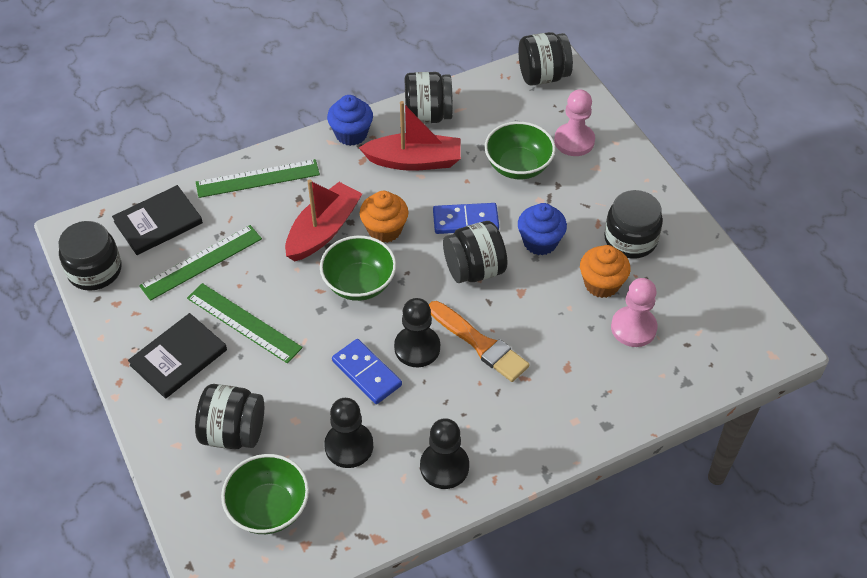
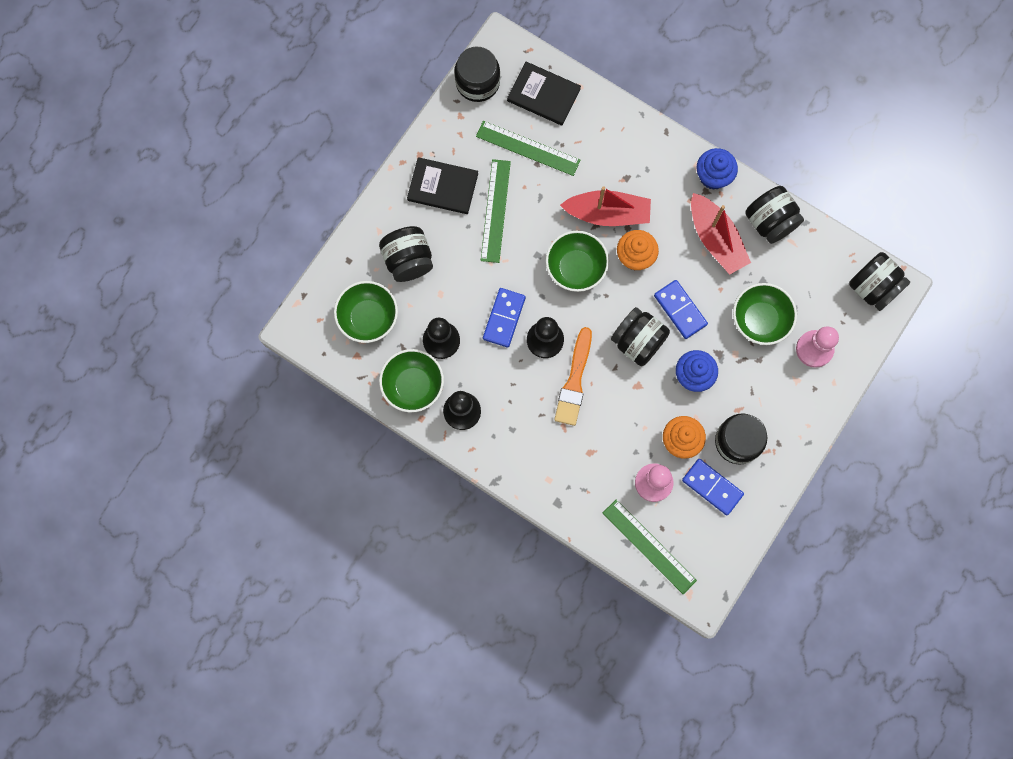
camera: 60 degrees right, 25 degrees up
green ruler [196,159,320,198] -> green ruler moved to [603,500,697,594]
none -> green bowl [379,349,444,413]
none -> blue domino [682,459,744,515]

